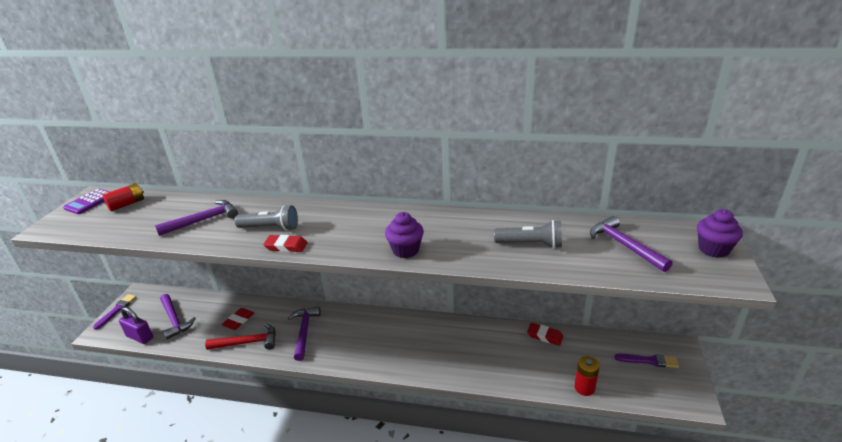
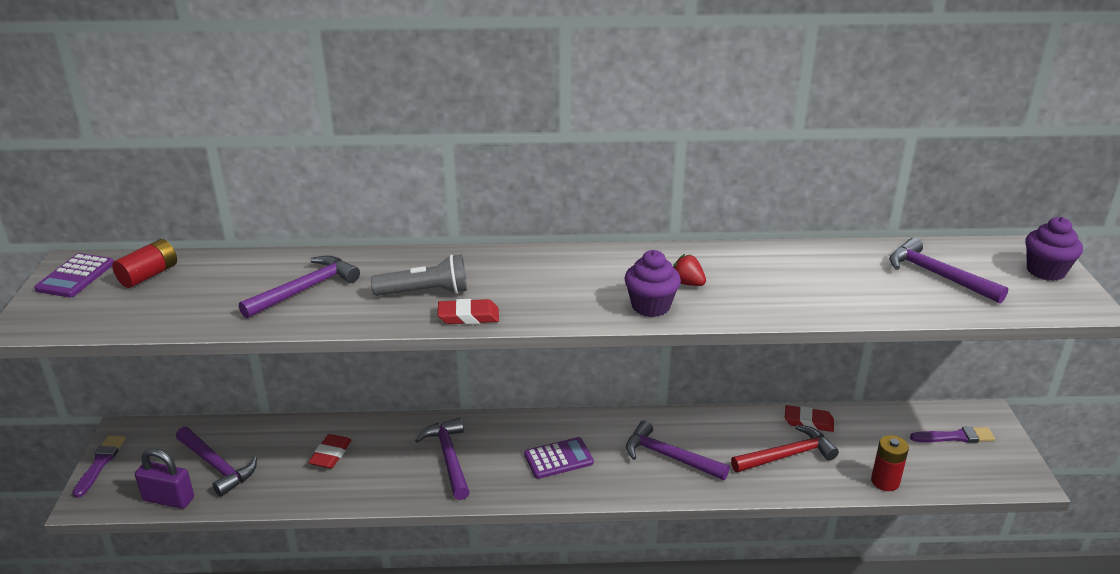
camera: 15 degrees left, 0 degrees up
red hammer [205,324,276,350] -> red hammer moved to [731,425,839,472]
grey flashlight [494,220,562,248] -> none
none -> purple calculator [524,437,594,479]
none -> purple hammer [626,421,730,480]
none -> red strawberry [673,254,706,286]

